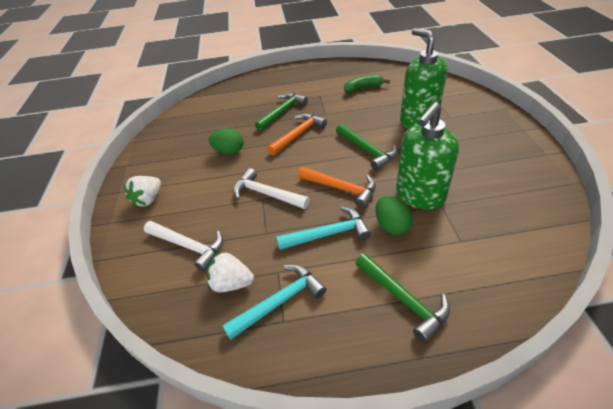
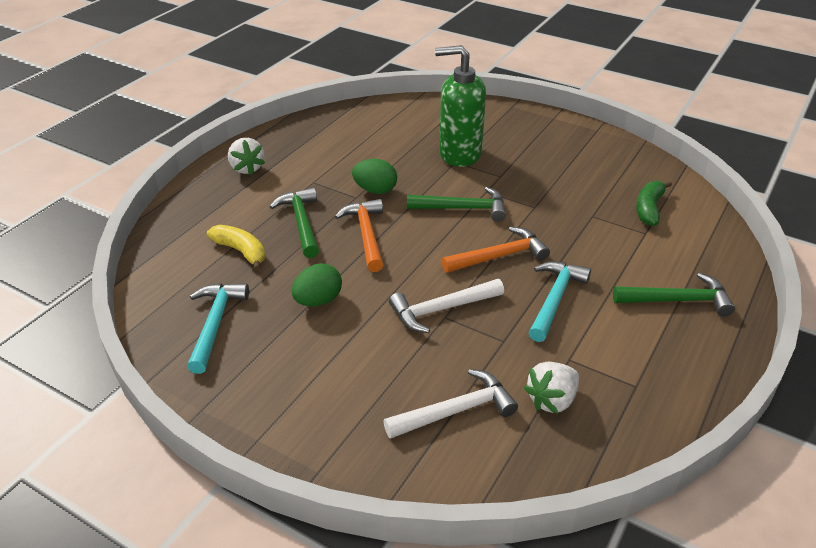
camera: 55 degrees left, 5 degrees down
white strawberry [123,176,161,208] -> white strawberry moved to [228,138,265,175]
turquoise hammer [222,265,326,340] -> turquoise hammer moved to [187,283,249,374]
green banana [344,74,390,93] -> green banana moved to [636,181,672,226]
green egg [376,196,413,235] -> green egg moved to [352,159,397,194]
green soap dispenser [396,102,459,210] -> none
none -> yellow banana [207,225,265,271]

